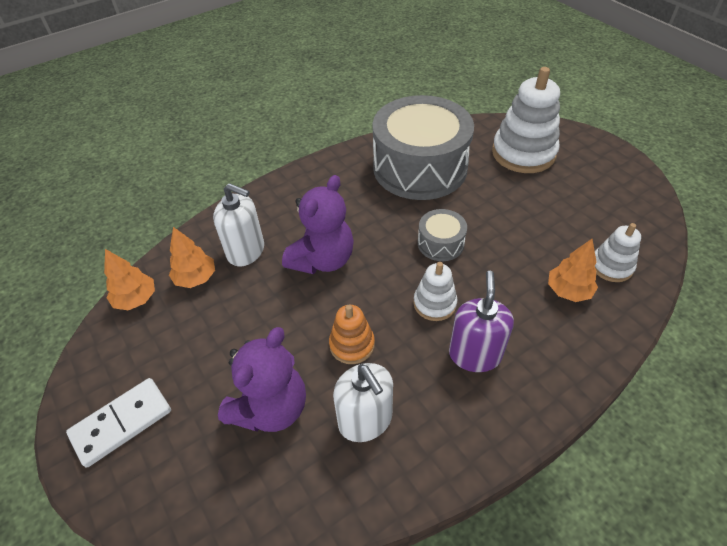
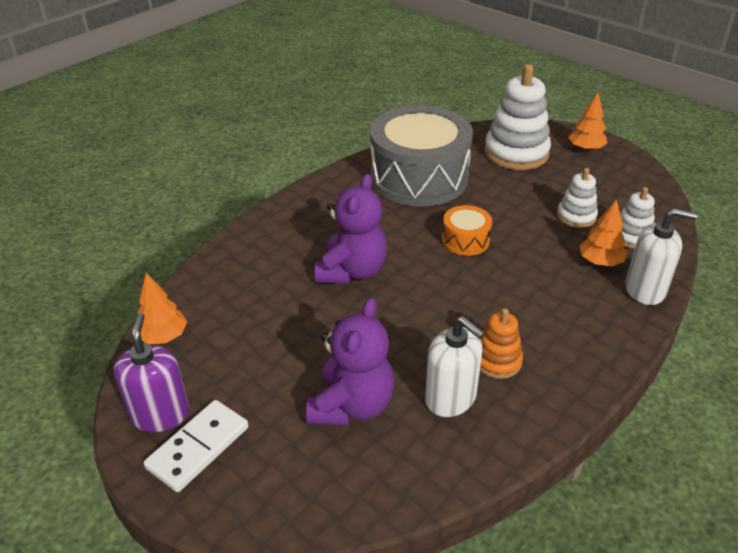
camera: 15 degrees left, 10 degrees down
orange tree [169,227,215,288] -> orange tree moved to [568,92,607,151]
white soap dispenser [213,183,264,266] -> white soap dispenser moved to [625,208,698,305]
orange stacking toy [329,305,375,364] -> orange stacking toy moved to [480,308,523,379]
white stacking toy [413,262,457,321] -> white stacking toy moved to [557,168,598,228]
grey drum [418,209,467,261] -> orange drum [442,205,492,256]
purple soap dispenser [449,271,514,372] -> purple soap dispenser moved to [114,313,189,432]

